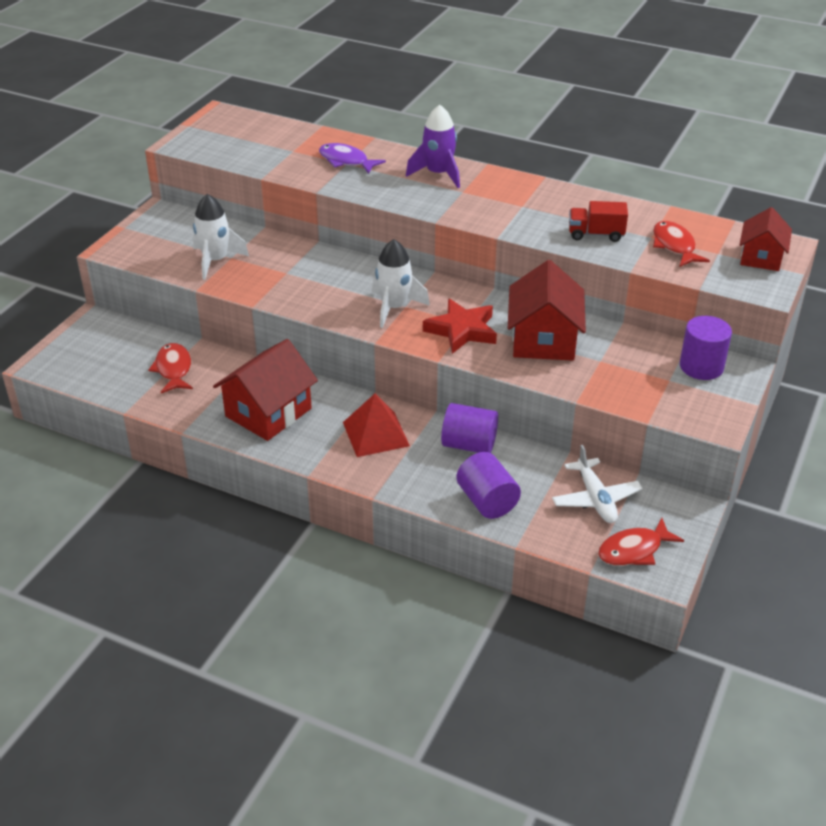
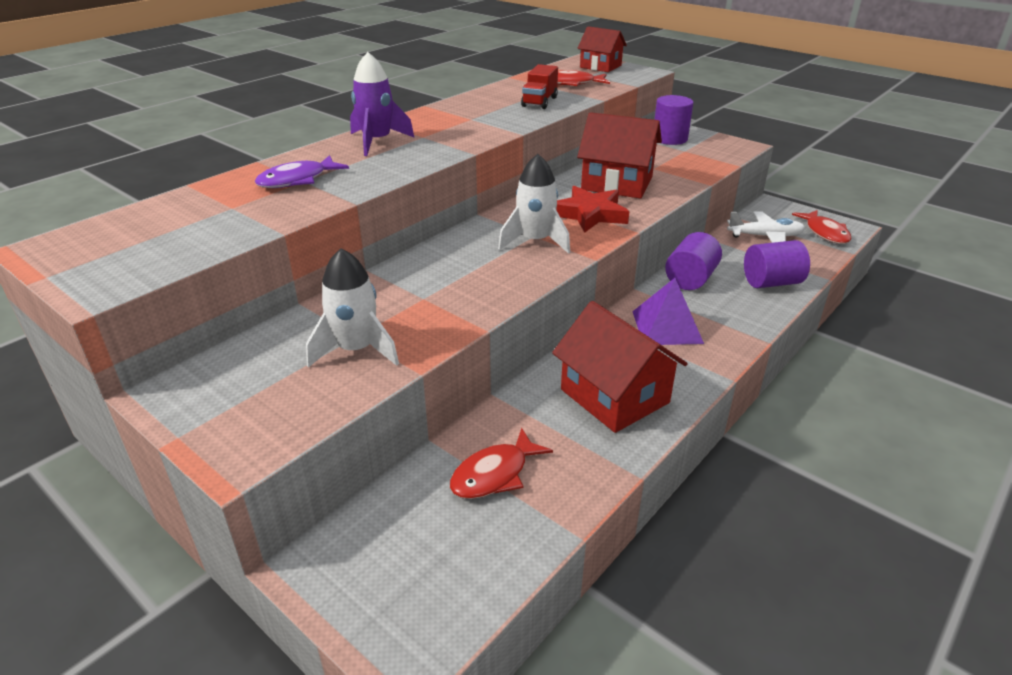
camera: 75 degrees left, 5 degrees down
red fish [148,343,193,393] -> red fish turned 45 degrees counterclockwise [450,428,553,499]
red pyramid [343,394,410,457] -> purple pyramid [632,278,704,345]

